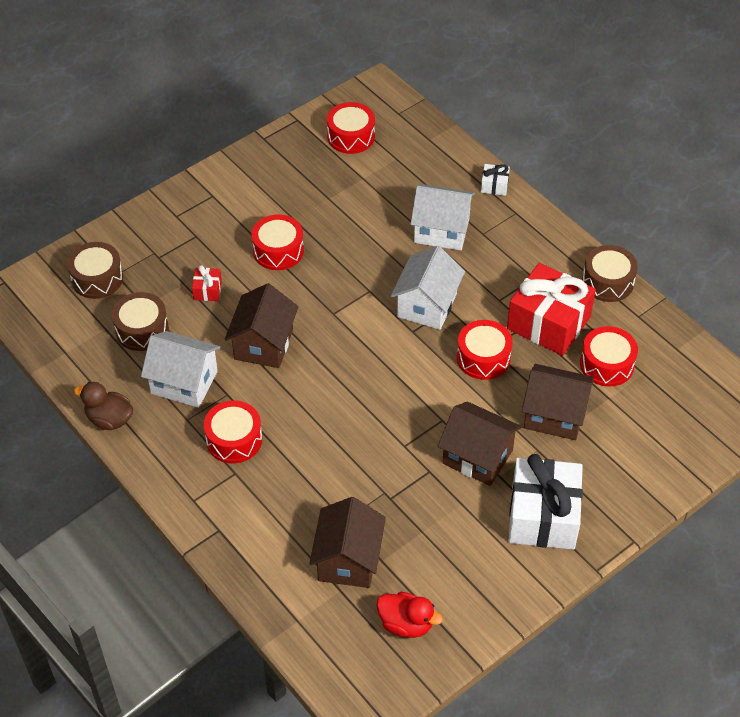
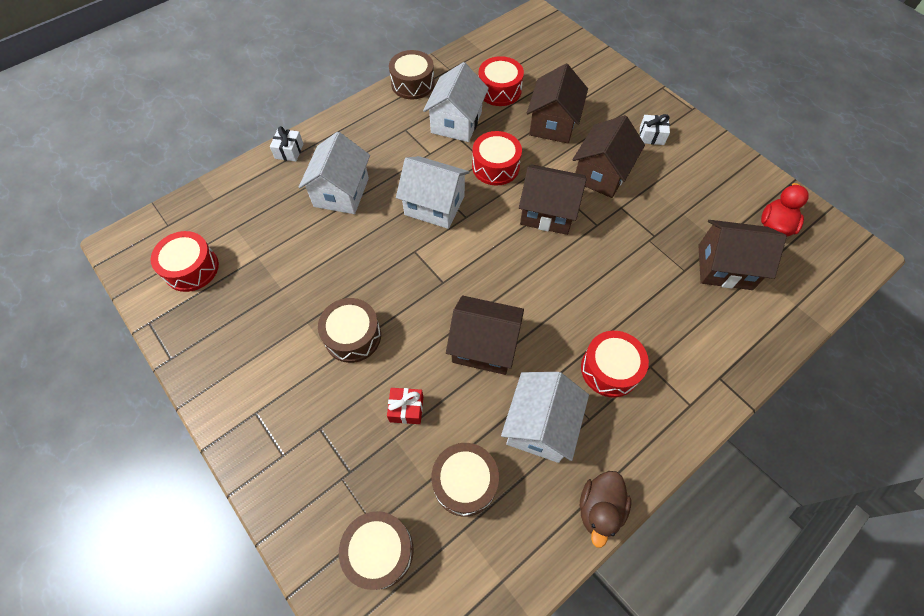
camera: 90 degrees left, 10 degrees up
red drum [252,214,304,270] -> brown drum [318,298,381,363]
red gift [507,263,596,356] -> white house [423,62,489,142]
white gift [509,454,583,550] -> white gift [640,114,670,145], size x0.43
none -> brown house [519,164,586,235]

